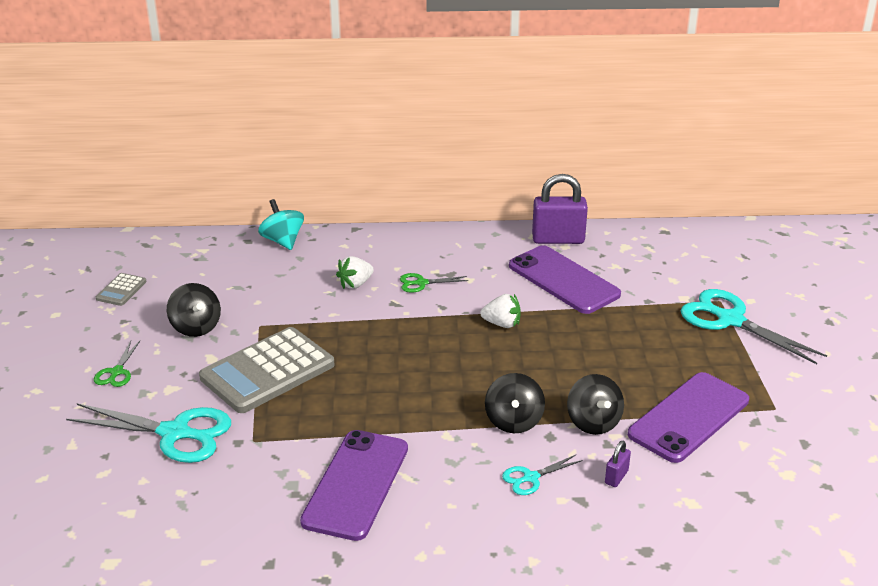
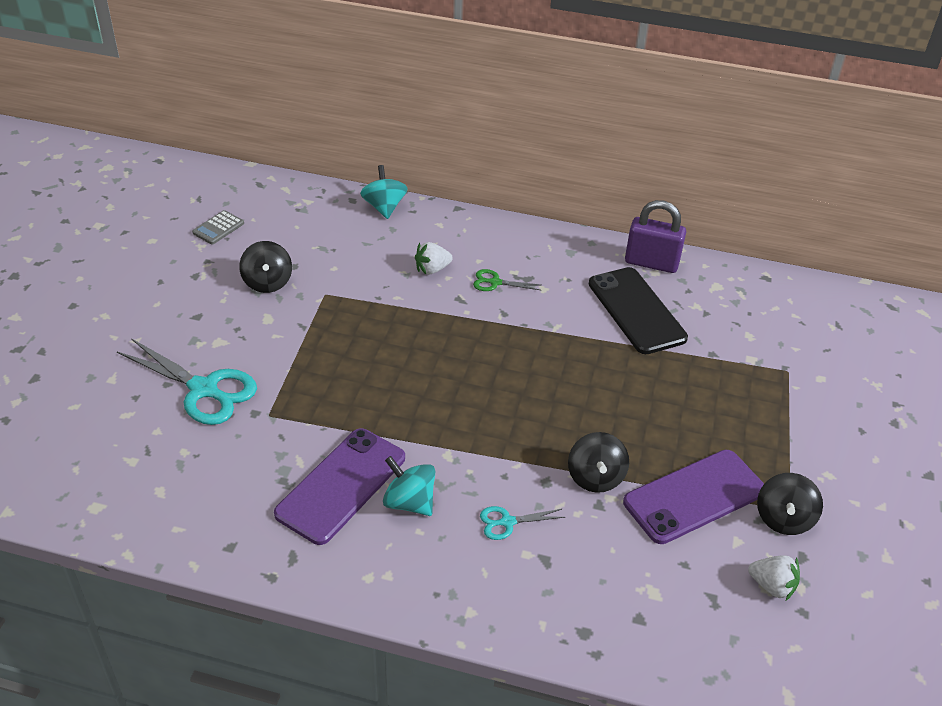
camera: 15 degrees right, 10 degrees up
green scissors [94,341,140,387] -> none
grey calculator [199,327,335,413] -> none
white strawberry [480,294,521,328] -> white strawberry moved to [748,555,800,601]
black spinning top [485,373,545,433] -> black spinning top moved to [757,473,823,535]
purple phone [509,245,621,314] -> black phone [589,267,688,354]
purple padlock [605,441,631,487] -> none
turquoise scissors [681,289,827,364] -> none
none -> turquoise spinning top [383,456,435,516]

